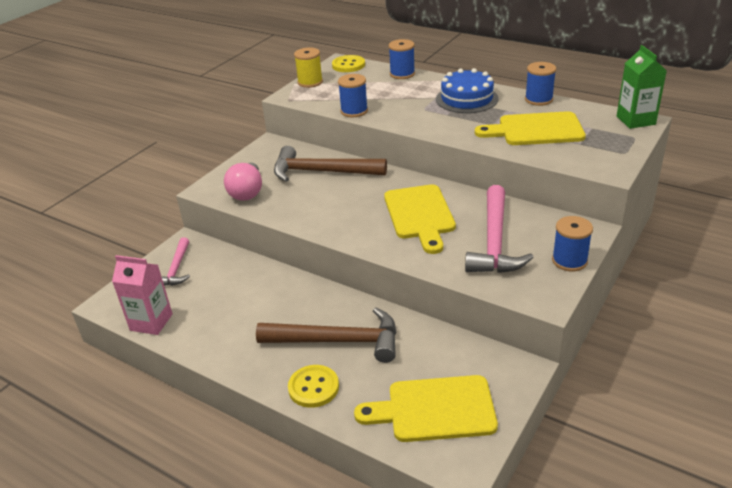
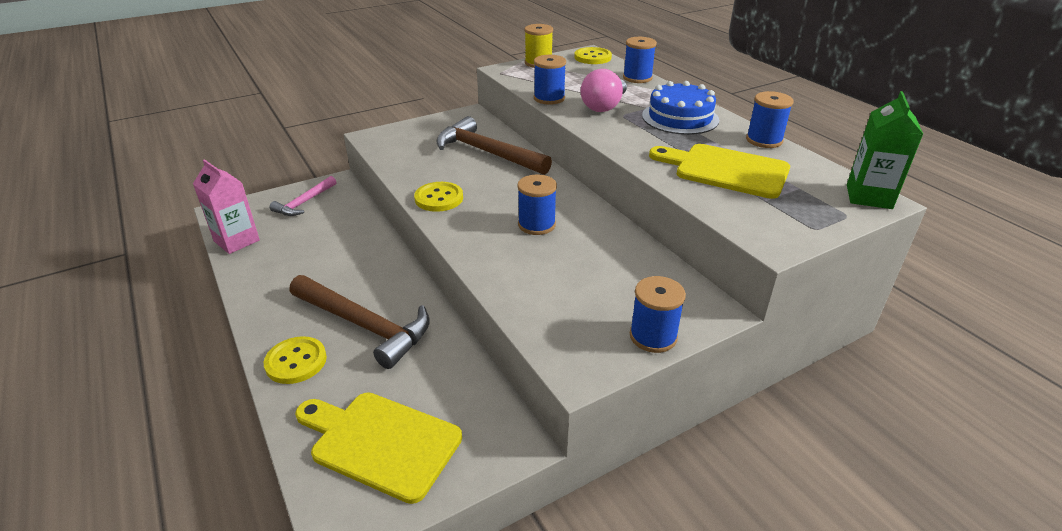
camera: 25 degrees right, 0 degrees up
pink light bulb [224,163,262,201] -> pink light bulb moved to [581,69,627,112]
yellow cutting board [384,184,456,254] -> blue spool [517,175,557,235]
pink hammer [465,185,534,273] -> none
none -> yellow button [414,182,463,212]

